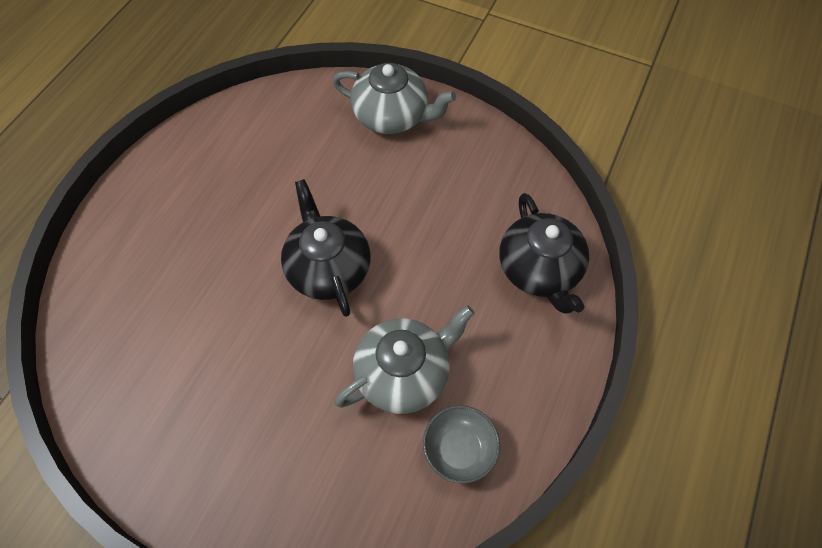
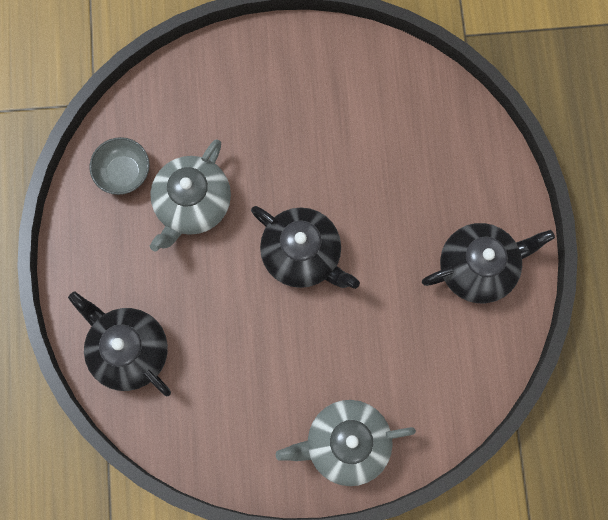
camera: 150 degrees right, 15 degrees up
none -> black teapot [422,223,555,303]

